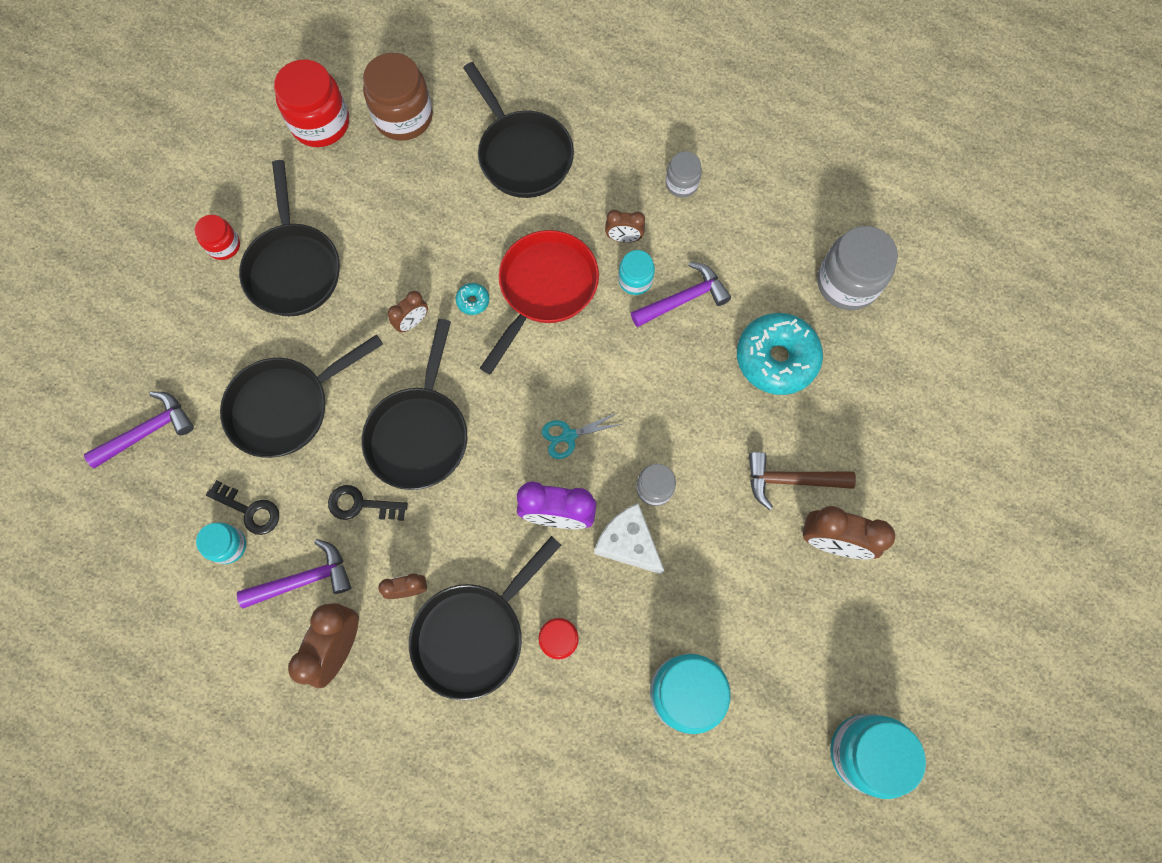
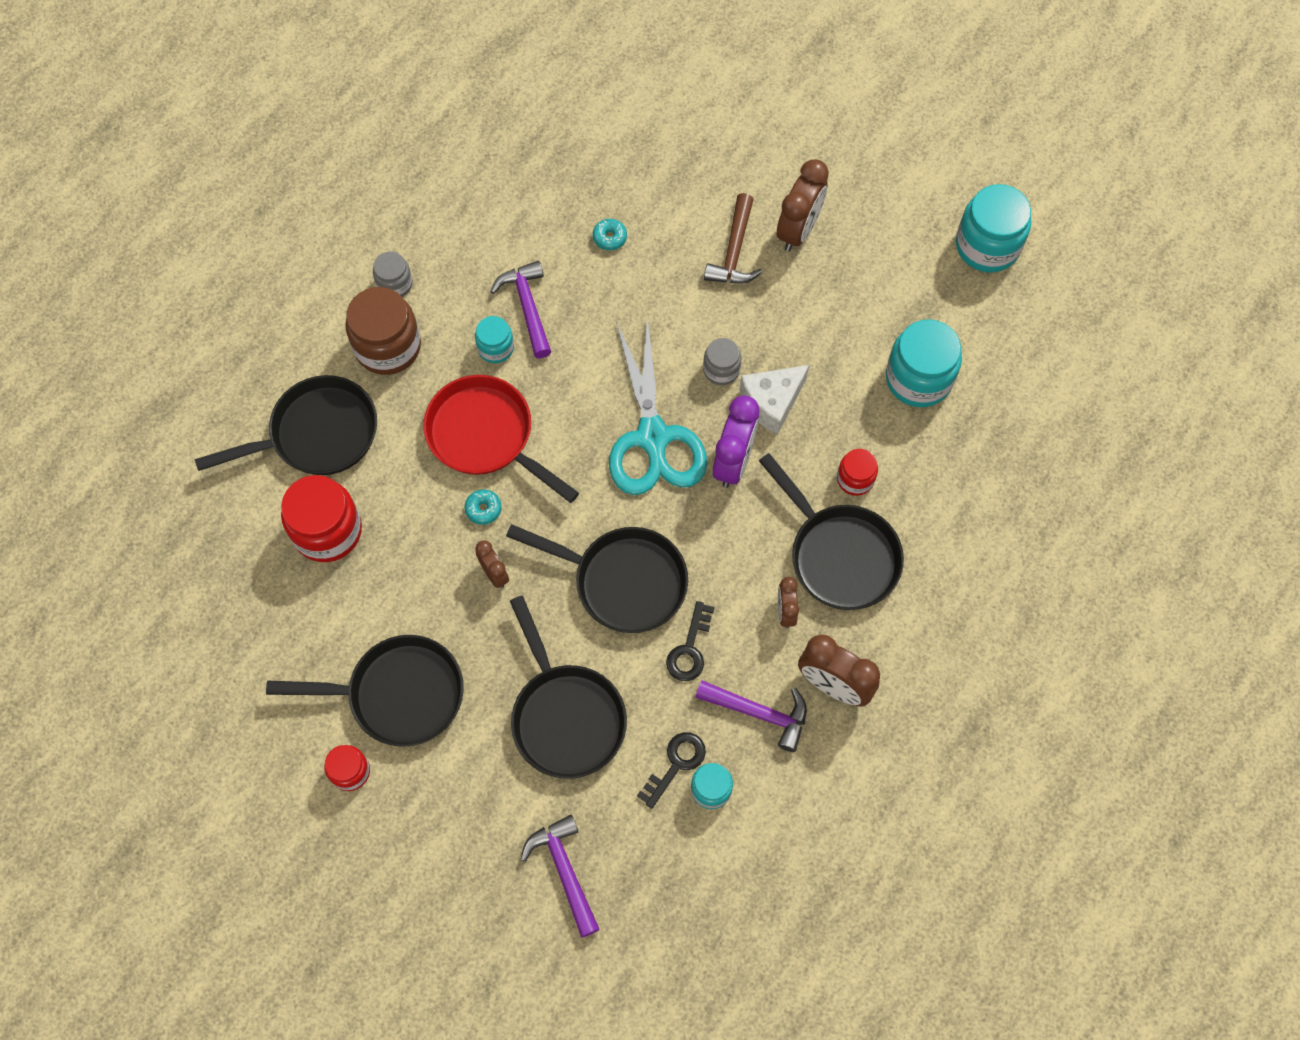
camera: 80 degrees left, 5 degrees down
purple hammer [237,539,351,609] -> purple hammer turned 120 degrees clockwise [695,680,807,752]
red jar [274,60,349,147] -> red jar moved to [281,475,362,562]
brown jar [363,53,433,141] -> brown jar moved to [345,287,421,375]
turquoise scissors [542,412,622,459] -> turquoise scissors [609,316,707,495], size x2.34
brown clock [605,210,645,242] -> none
turquoise donut [737,313,823,395] -> turquoise donut [593,219,627,250], size x0.41
grey jar [818,226,898,310] -> none

